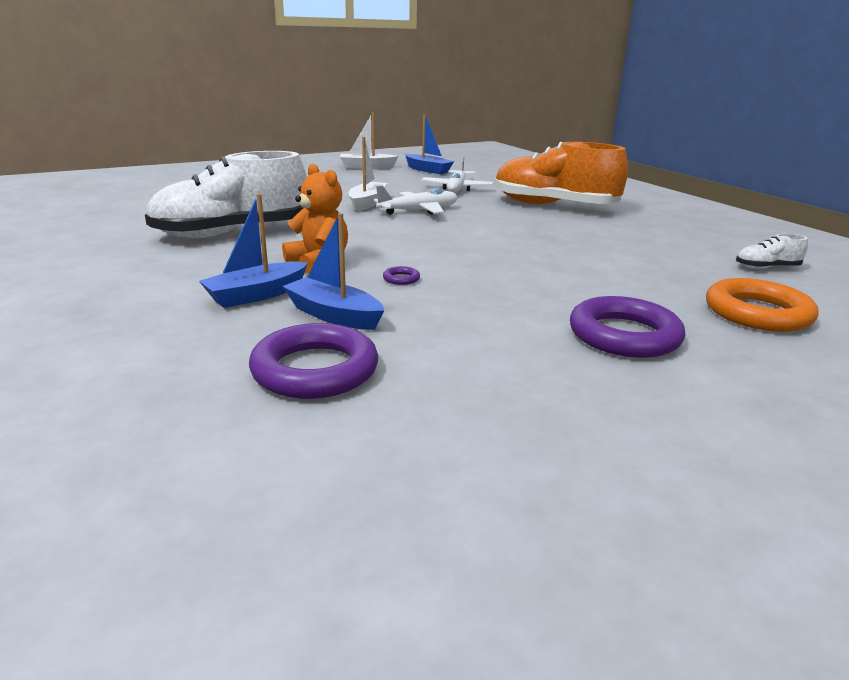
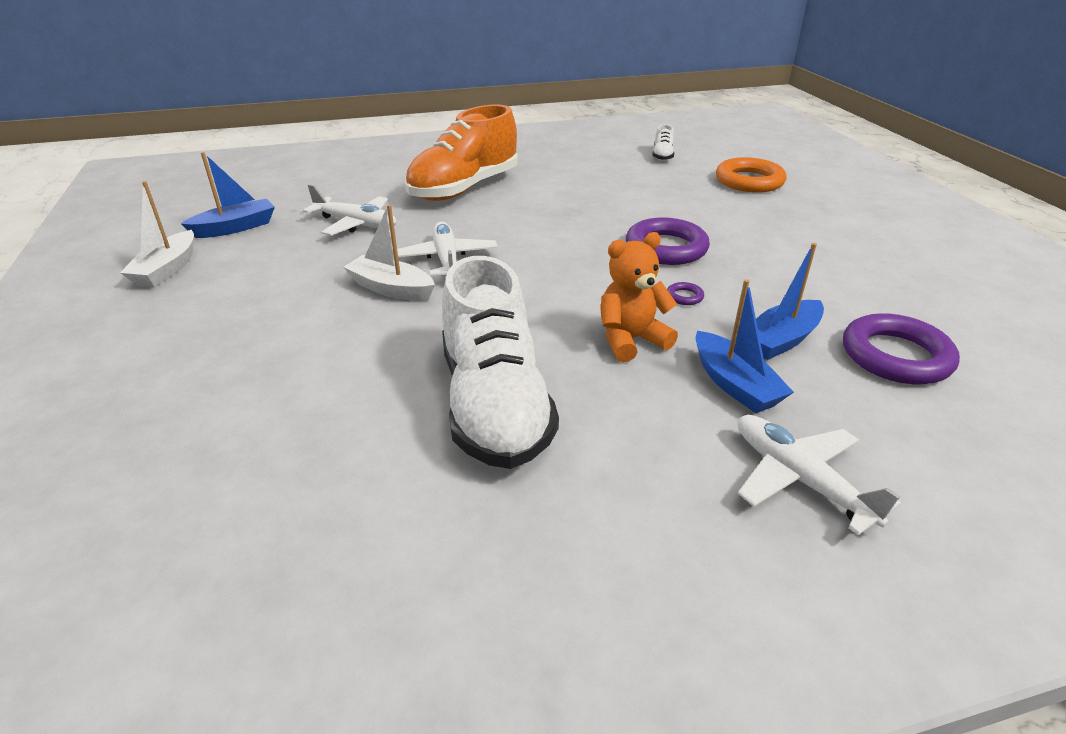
camera: 75 degrees left, 10 degrees up
purple ring [570,296,685,358] -> purple ring moved to [626,217,710,265]
none -> white plane [738,415,901,535]

